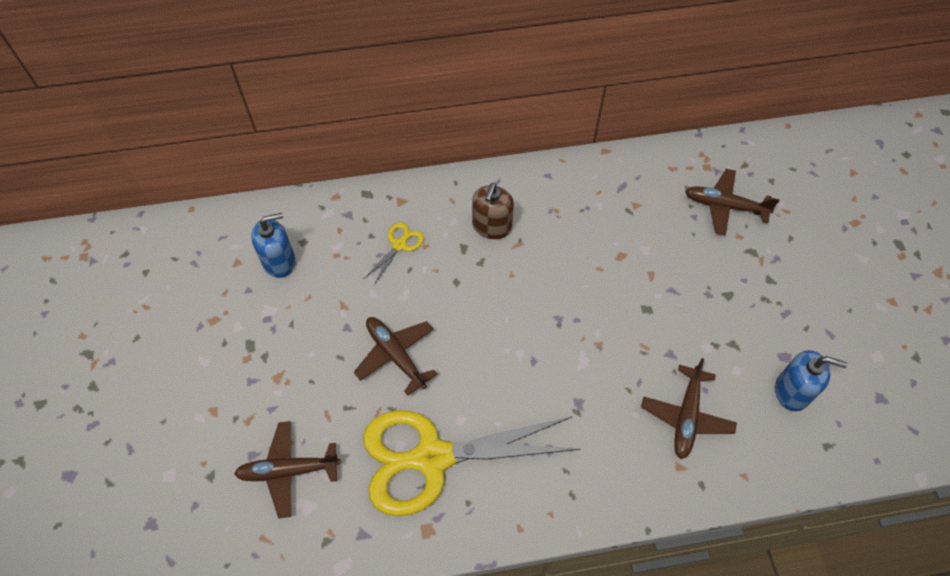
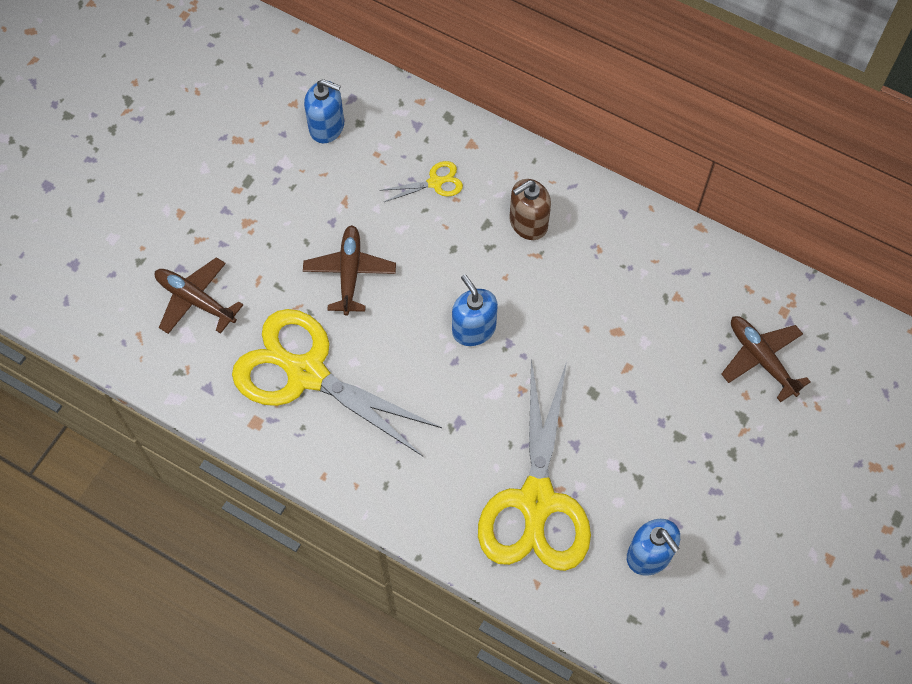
camera: 40 degrees right, 5 degrees up
brown plane [641,358,737,459] -> yellow scissors [478,360,591,571]
none -> blue soap dispenser [452,274,498,346]

